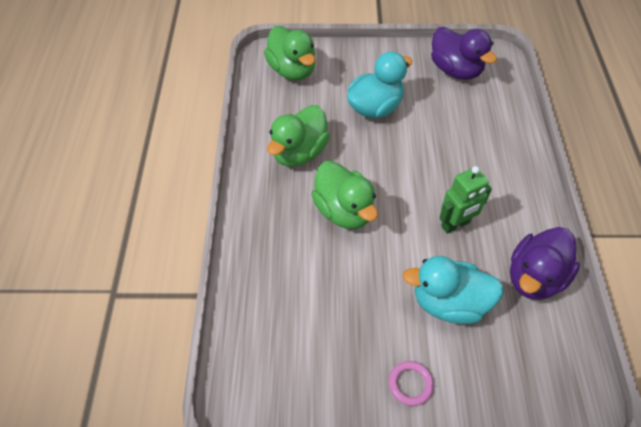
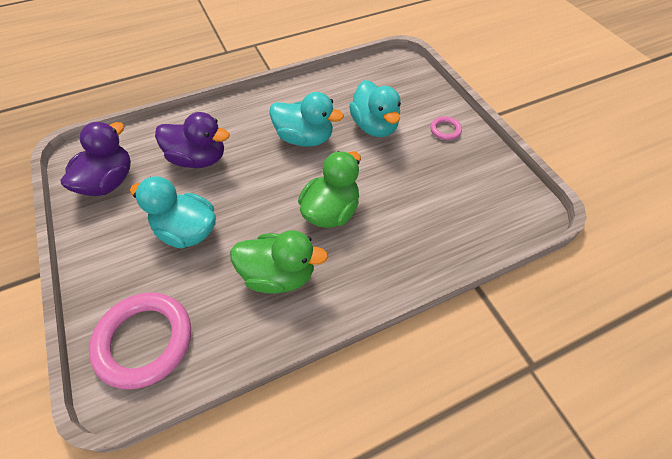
camera: 115 degrees left, 0 degrees up
green duck [264,26,315,80] -> pink ring [89,292,191,389]
green robot [439,166,492,234] -> turquoise duck [269,92,344,147]
purple duck [510,227,580,300] -> purple duck moved to [155,112,230,168]

